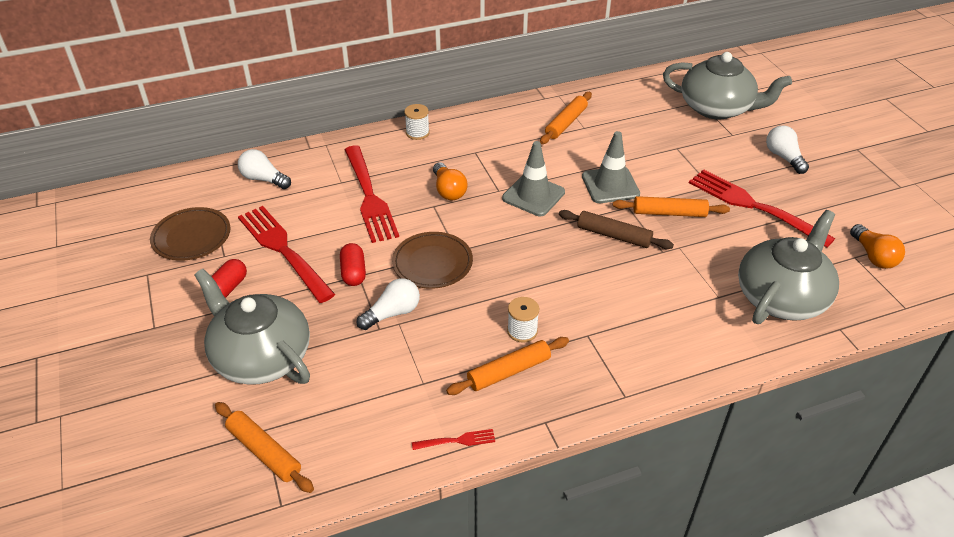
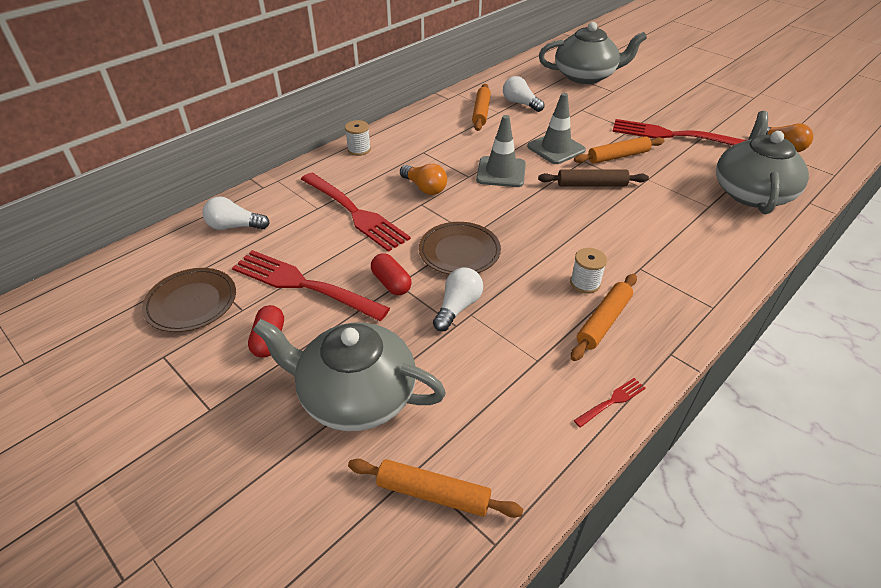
camera: 25 degrees left, 0 degrees up
white light bulb [766,125,809,174] -> white light bulb moved to [503,76,545,112]

